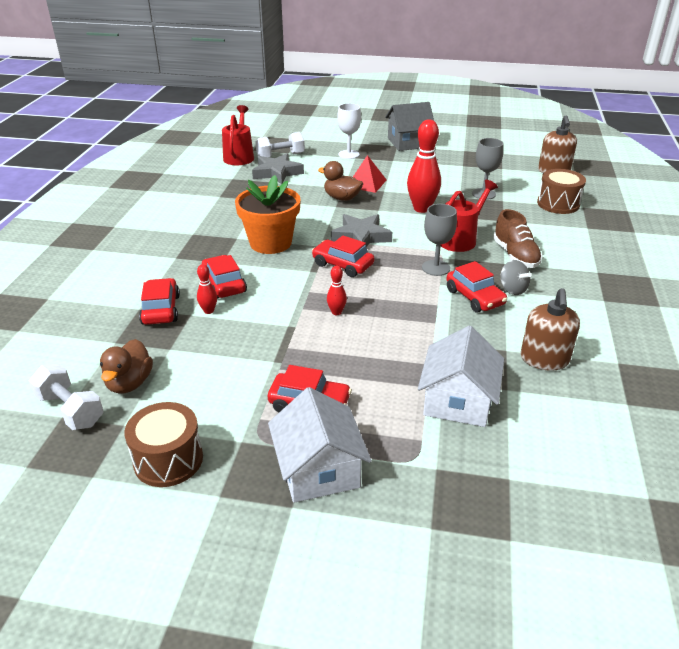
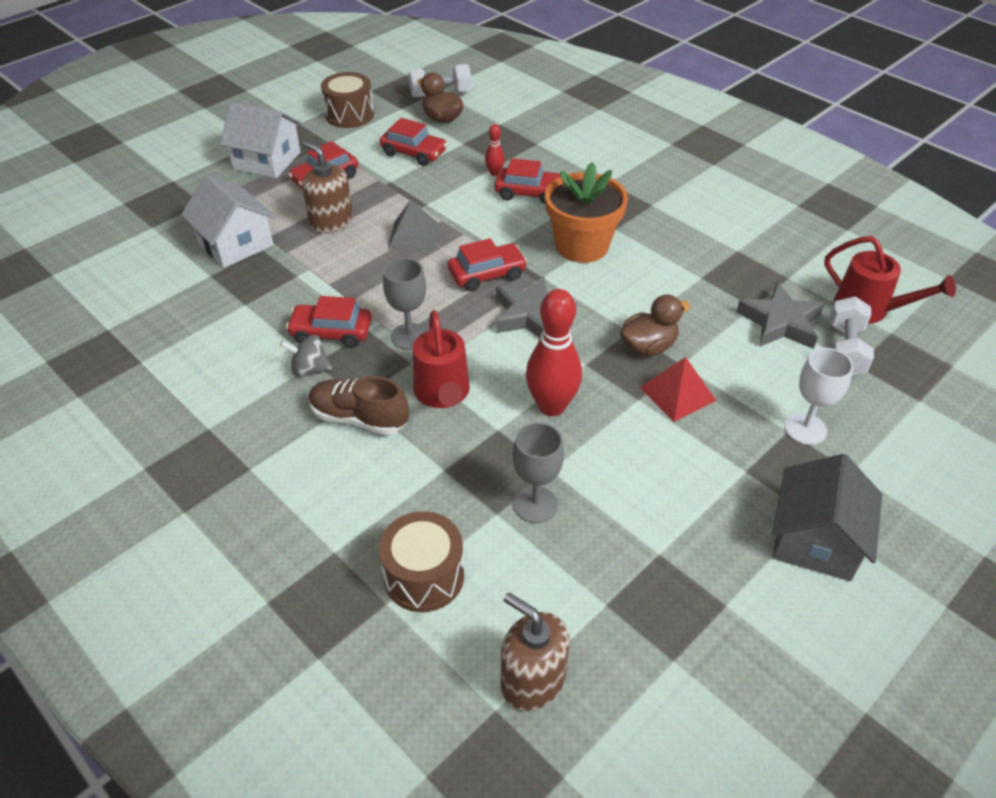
camera: 125 degrees right, 10 degrees up
red car [139,278,180,325] -> red car moved to [380,118,447,166]
red bowling pin [327,266,347,315] -> grey pyramid [388,200,439,251]
brown soap dispenser [521,288,580,371] -> brown soap dispenser moved to [303,141,353,234]

